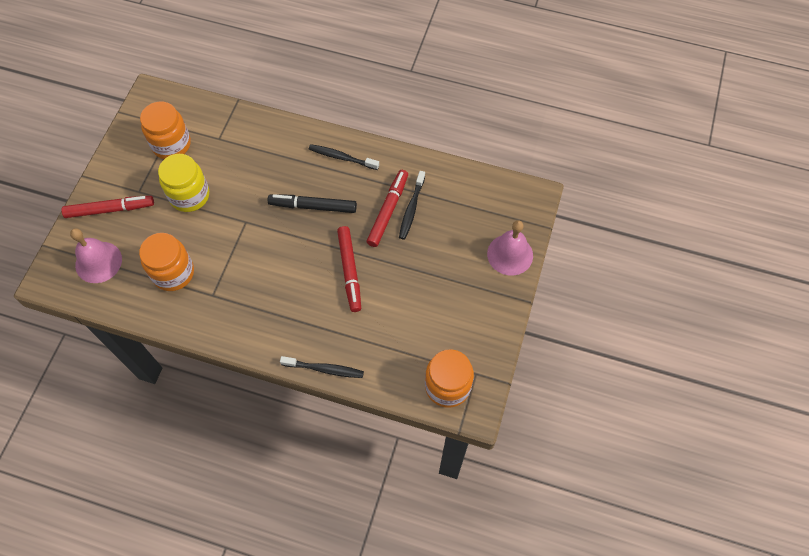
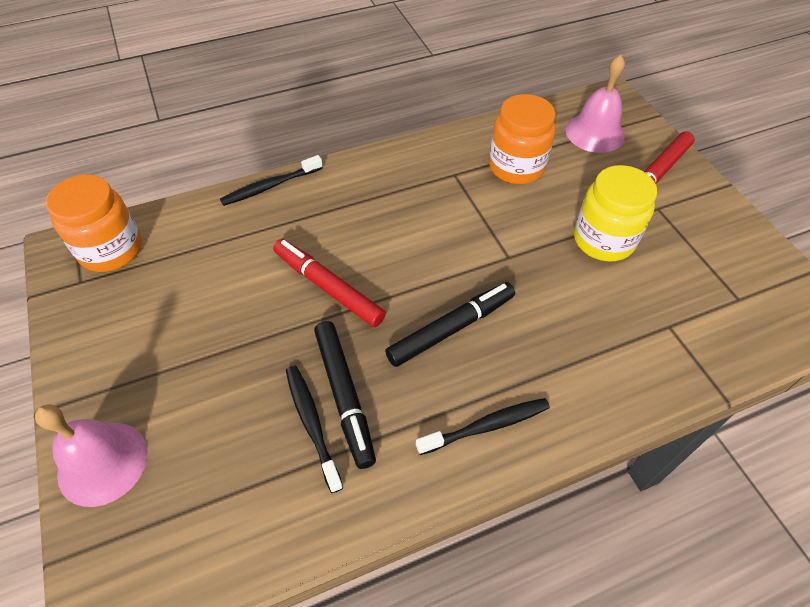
camera: 140 degrees right, 10 degrees down
orange jar [140,101,191,159] -> none
red marker [367,170,408,247] -> black marker [314,321,376,469]

